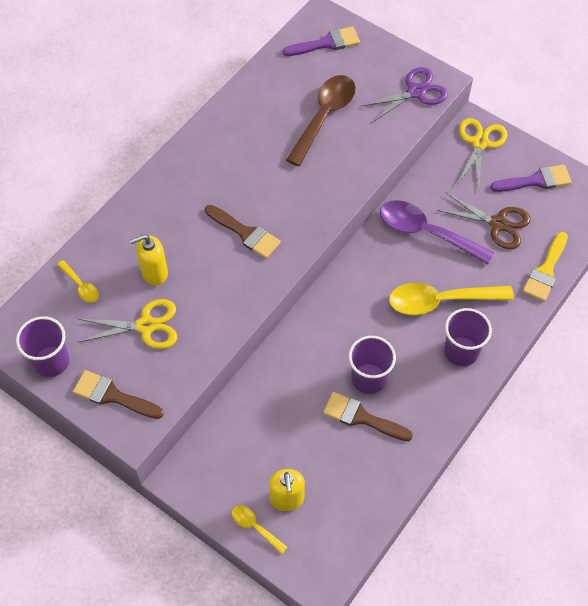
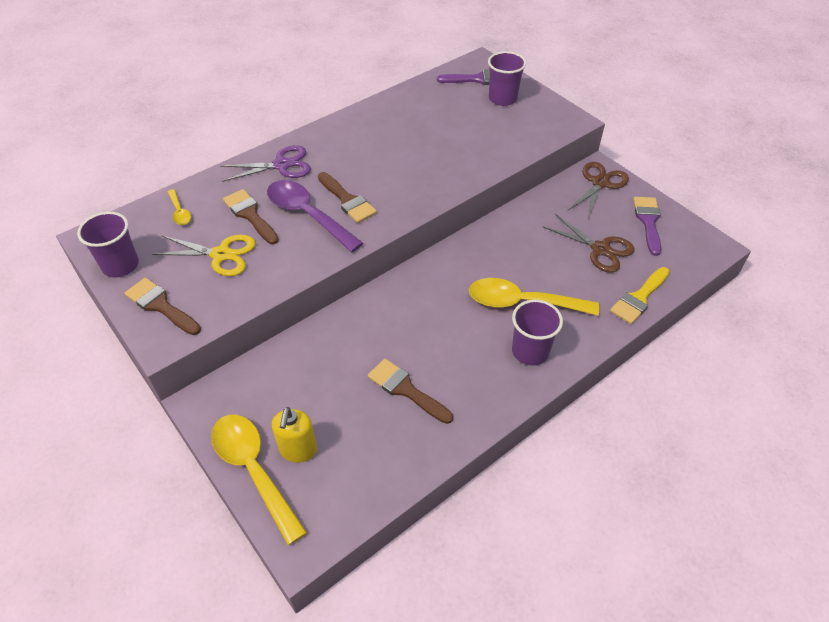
camera: 15 degrees right, 10 degrees down
yellow soap dispenser [130,235,168,286] -> brown brush [223,189,279,244]
yellow spoon [232,505,288,554] -> yellow spoon [211,415,307,545], size x2.09
brown spoon [286,75,356,166] -> none
purple cup [349,336,396,394] -> purple cup moved to [488,51,526,106]
purple scissors [359,67,448,123] -> purple scissors moved to [220,145,311,182]
purple spoon [380,200,494,264] -> purple spoon moved to [267,180,363,252]
yellow scissors [457,118,507,190] -> brown scissors [568,162,629,219]
purple brush [490,165,572,192] -> purple brush turned 90 degrees counterclockwise [633,197,661,256]

